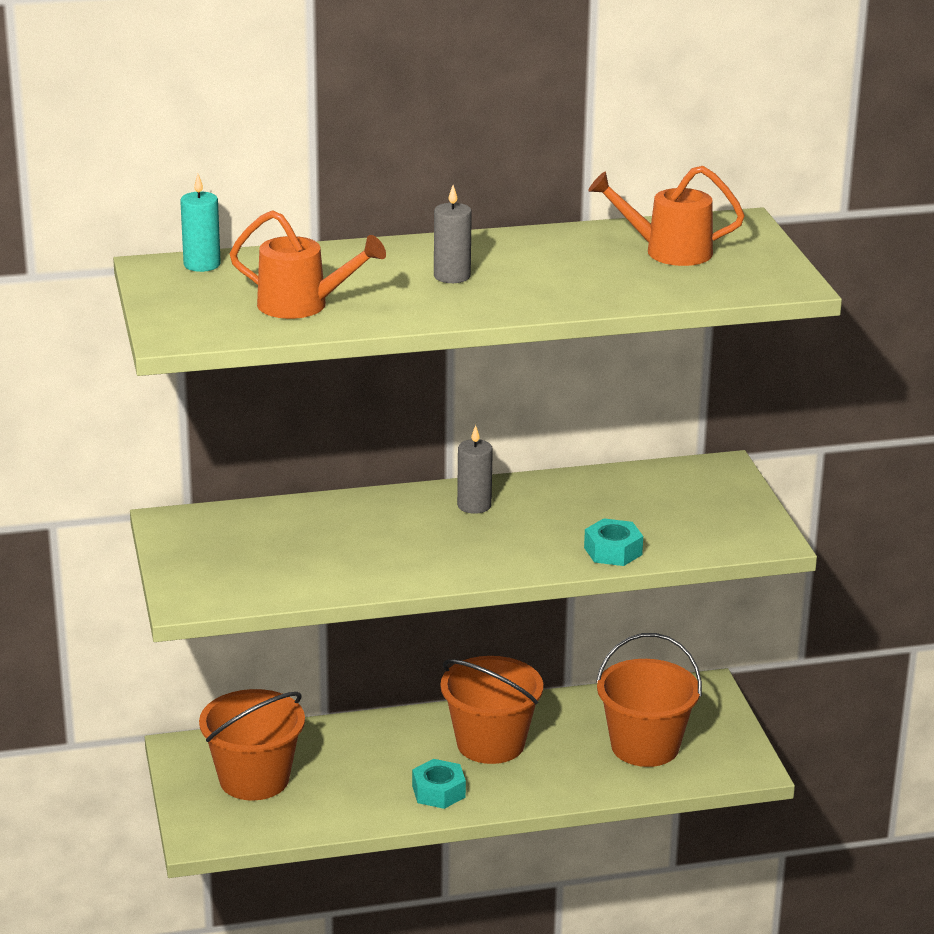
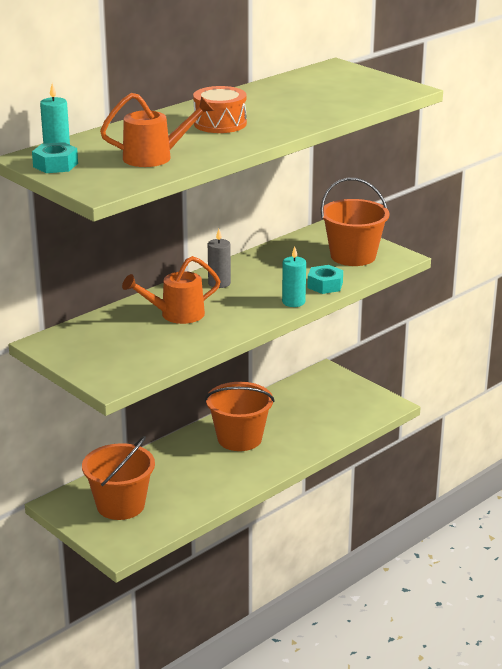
camera: 30 degrees left, 0 degrees up
turquoise nut [412,759,466,809] -> turquoise nut moved to [32,142,78,173]
grey candle [434,185,472,283] -> orange drum [193,86,247,133]
orange watering can [588,166,745,266] -> orange watering can moved to [122,256,221,324]
orange bucket [596,633,702,767] -> orange bucket moved to [321,178,390,266]
none -> turquoise candle [282,246,306,307]

